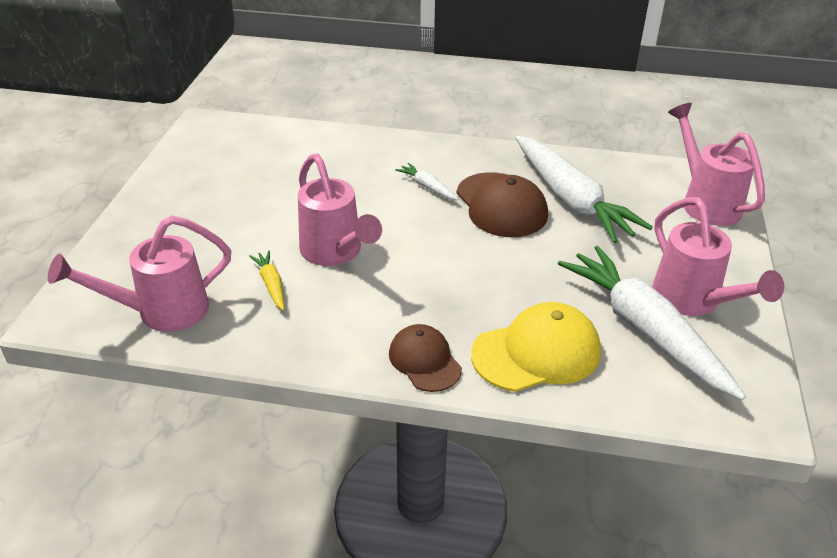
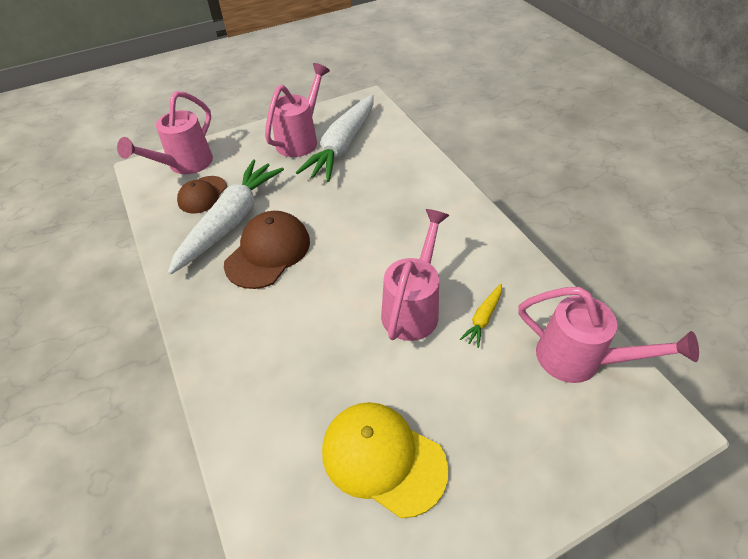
camera: 125 degrees left, 10 degrees up
brown cap [389,324,462,392] -> brown cap moved to [177,176,227,213]
white carrot [395,163,459,200] -> none
yellow cap [471,302,601,392] -> yellow cap moved to [322,402,449,518]

